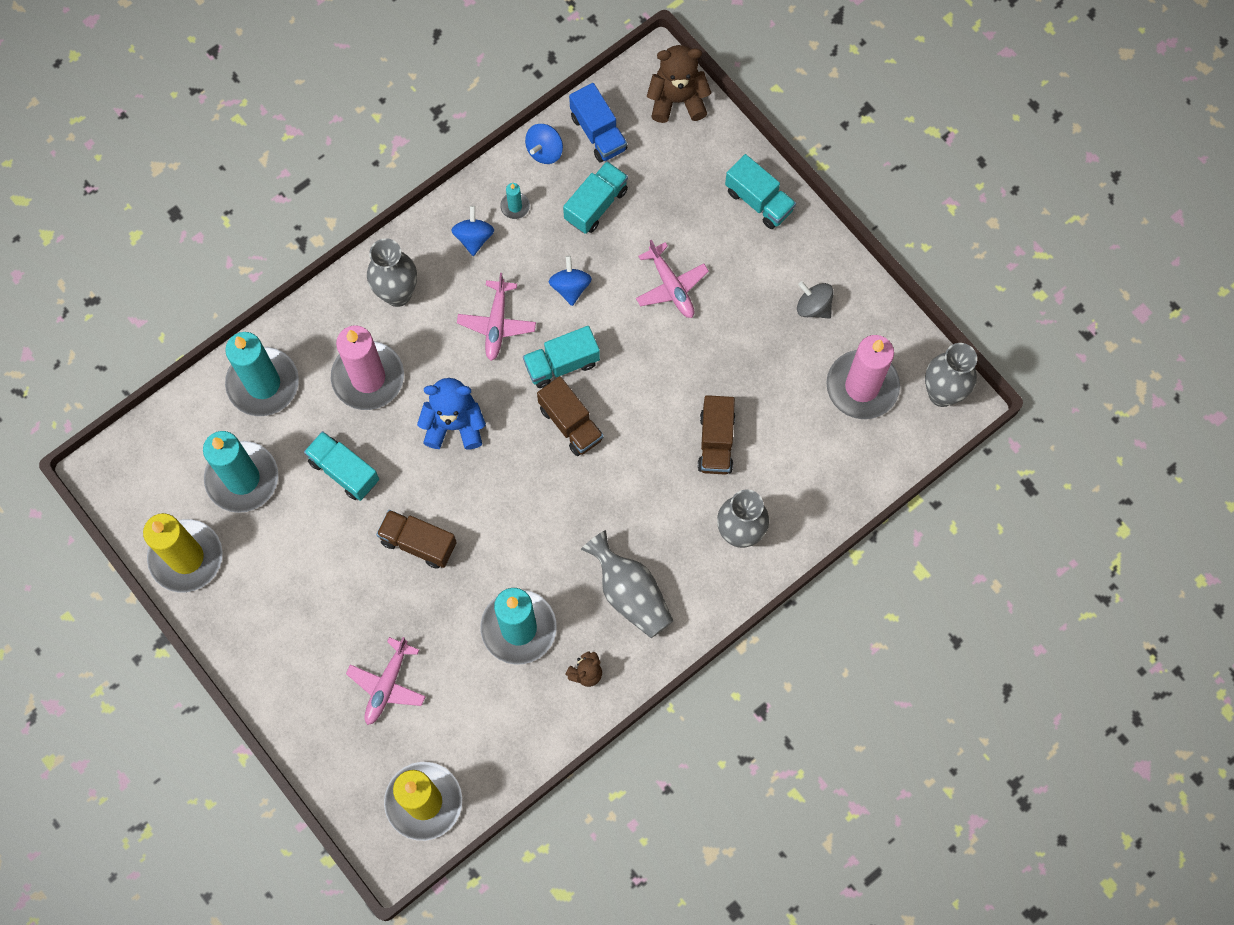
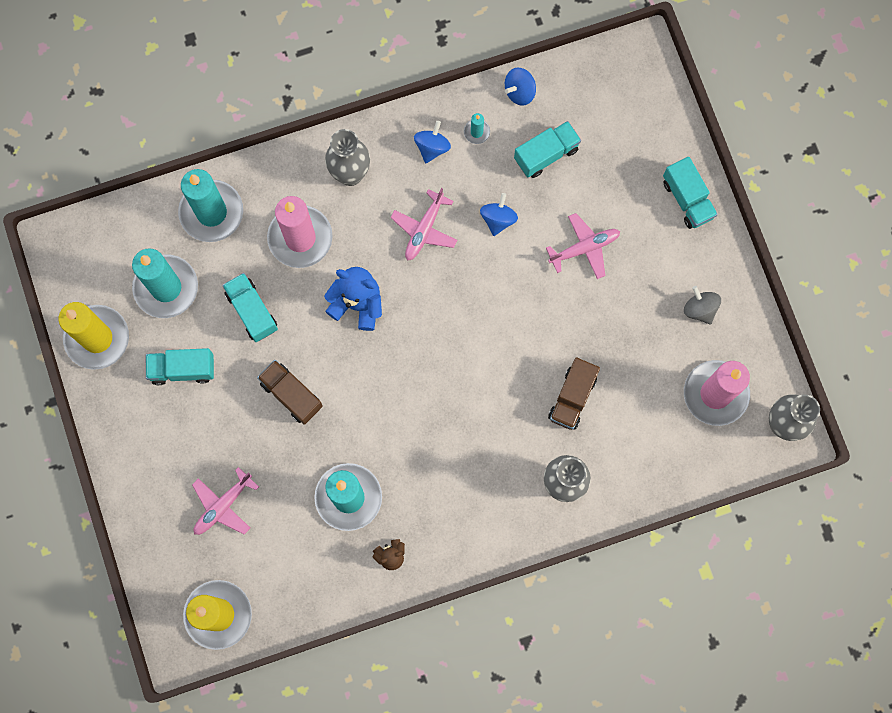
camera: 20 degrees right, 5 degrees up
turquoise truck [523,326,600,388] -> turquoise truck moved to [146,348,214,385]
brown truck [537,376,603,456] -> none
blue truck [569,83,627,162] -> none
grey vase [581,530,673,638] -> none
pink plane [636,240,709,318] -> pink plane turned 105 degrees counterclockwise [546,213,620,279]
brown teddy bear [647,45,711,123] -> none

